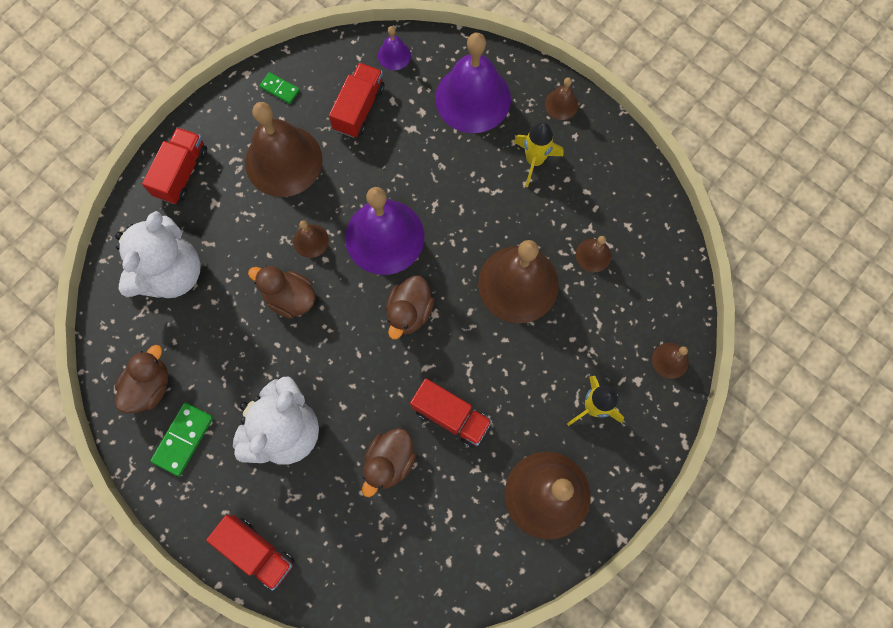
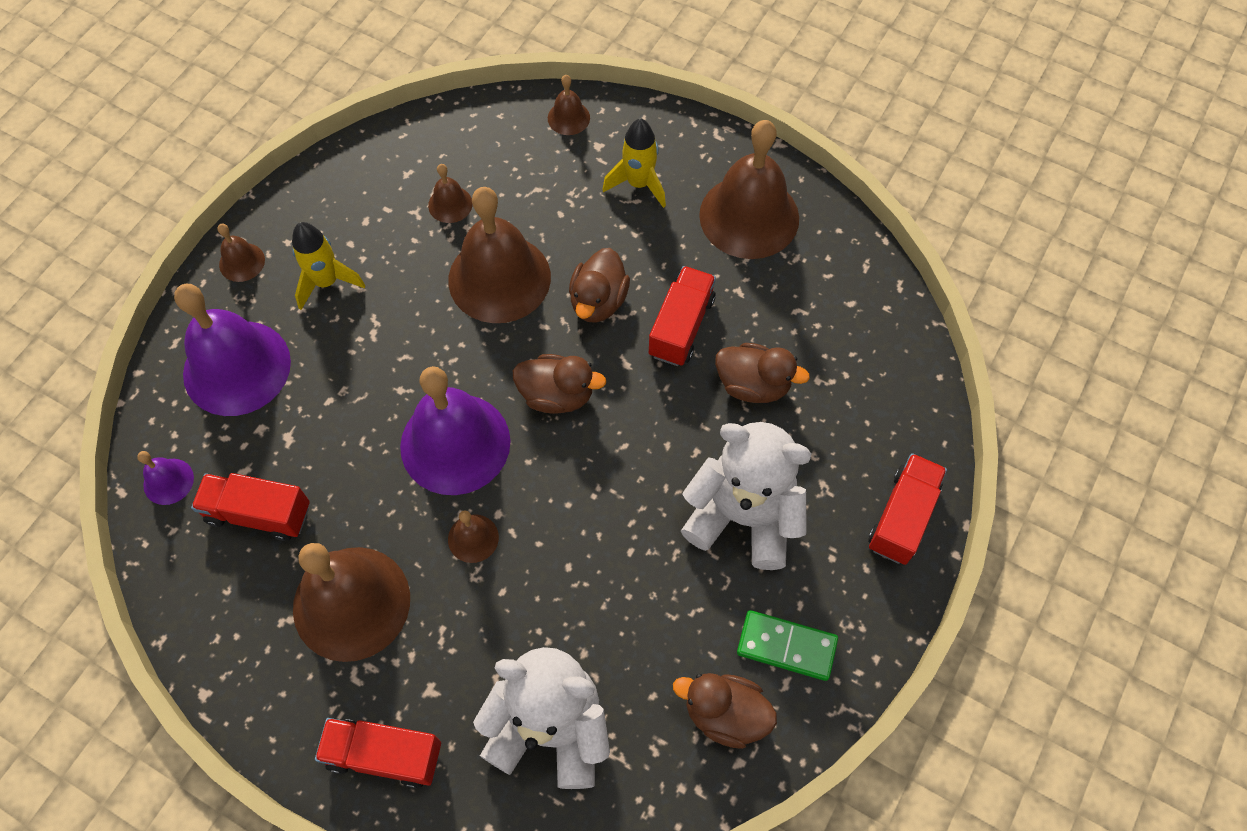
camera: 100 degrees left, 10 degrees down
brown duck [248,265,316,319] -> brown duck moved to [569,248,630,323]
green domino [259,72,300,104] -> none

